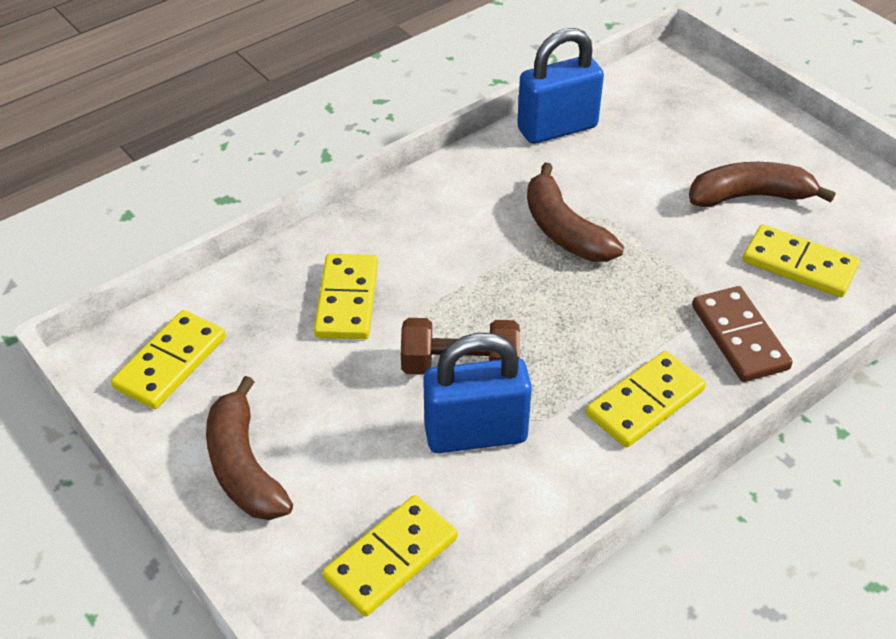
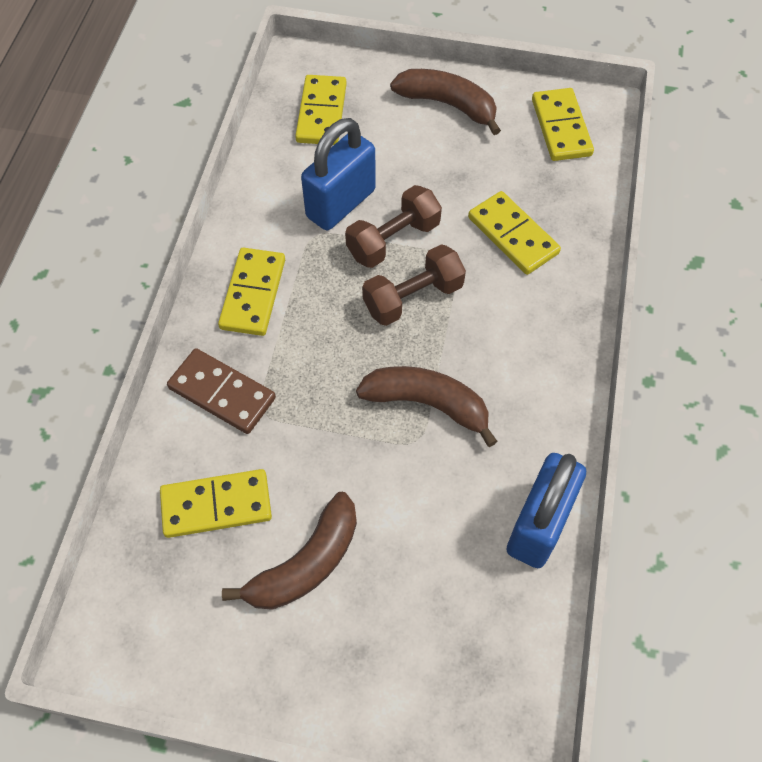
camera: 140 degrees right, 15 degrees up
none -> brown dumbbell [362,244,466,326]

